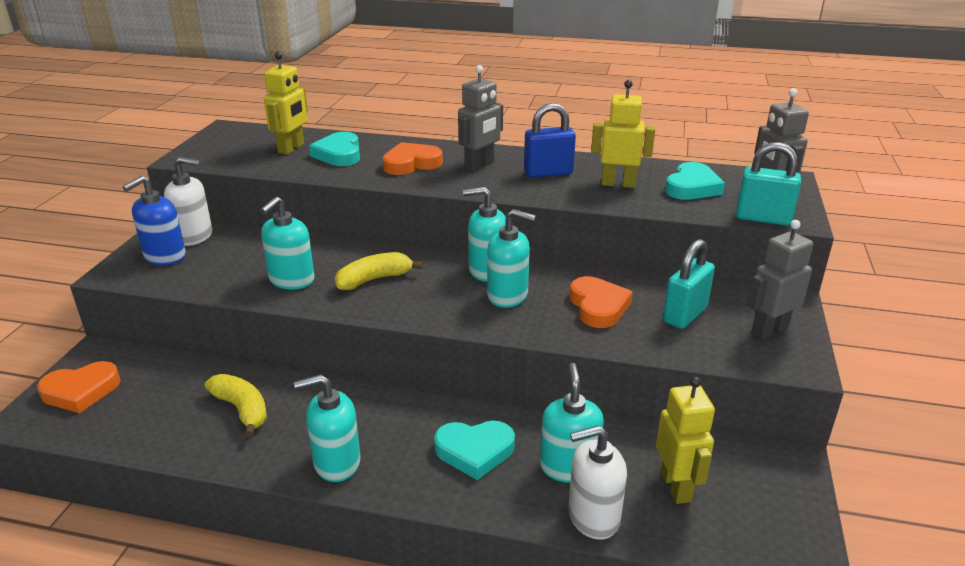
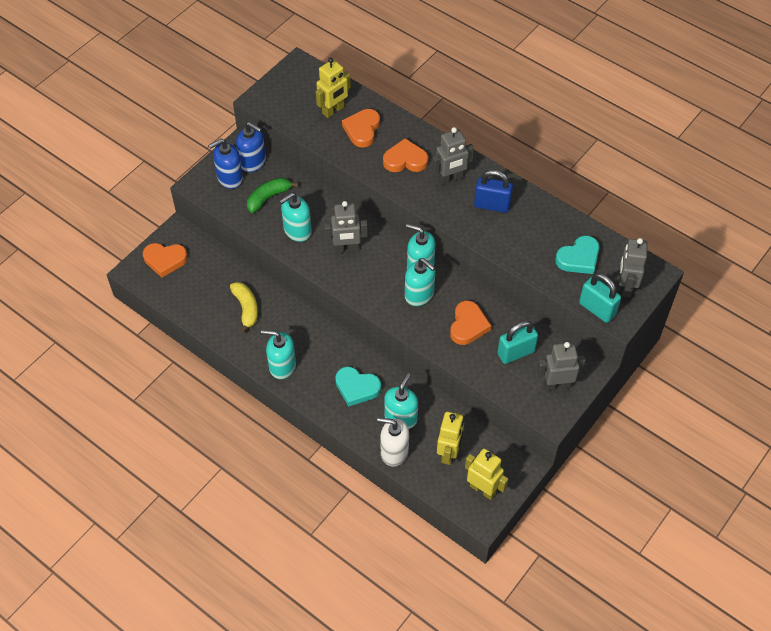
camera: 25 degrees right, 25 degrees up
white soap dispenser [164,157,212,246] -> blue soap dispenser [236,122,266,172]
turquoise heart [309,132,360,166] -> orange heart [342,109,380,147]
yellow banana [335,252,423,290] -> grey robot [324,201,368,253]
yellow robot [591,80,655,188] -> yellow robot moved to [465,449,508,500]
none -> green banana [247,178,298,213]

